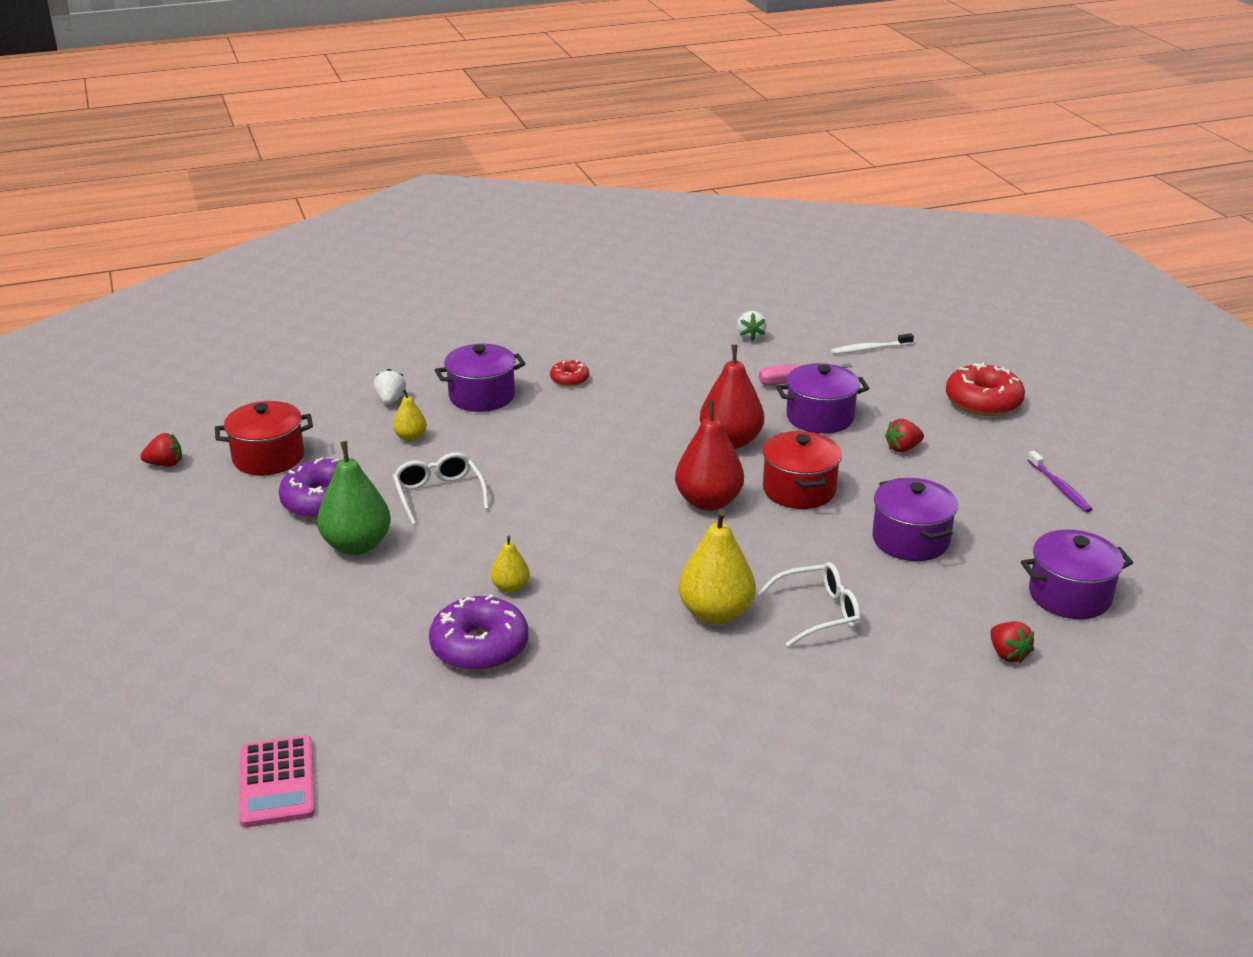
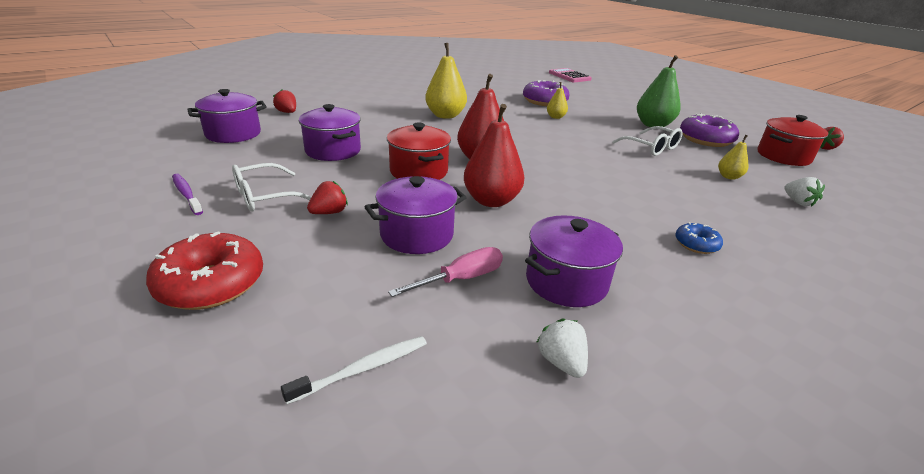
camera: 160 degrees right, 0 degrees up
purple pot [435,344,526,412] -> purple pot moved to [525,215,623,307]
red donut [550,360,589,387] -> blue donut [675,222,723,254]
white glasses [757,562,861,647] -> white glasses moved to [232,163,311,211]

